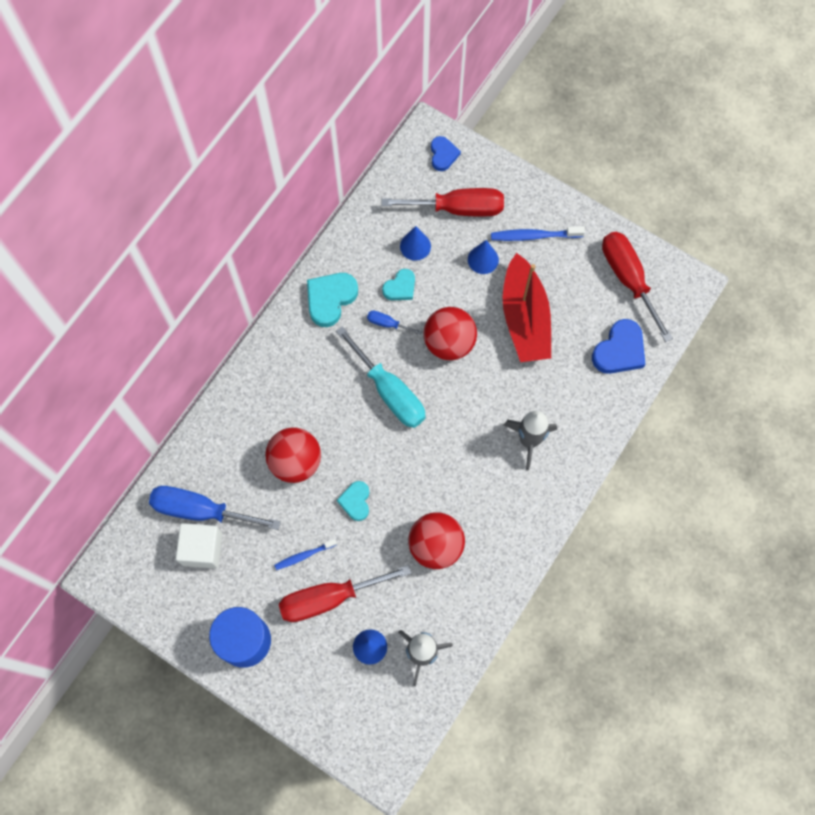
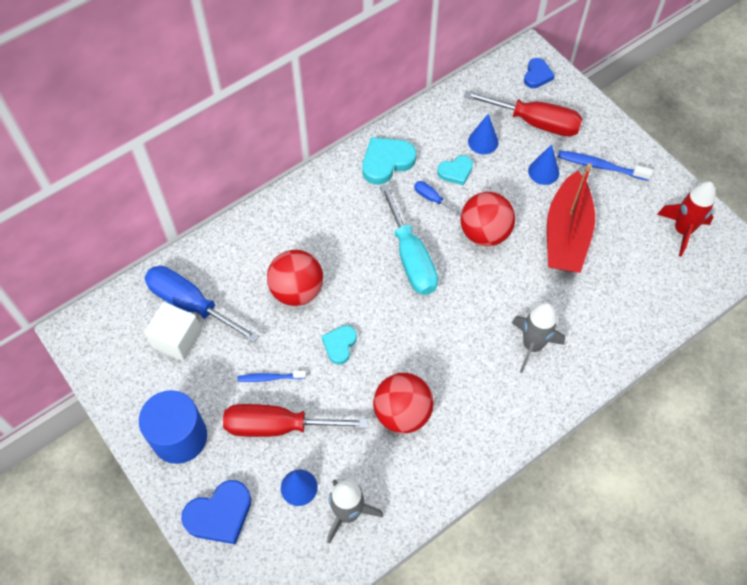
camera: 20 degrees right, 10 degrees down
blue heart [592,319,645,374] -> blue heart moved to [181,480,251,545]
red screwdriver [602,232,673,342] -> red rocket [657,182,715,257]

